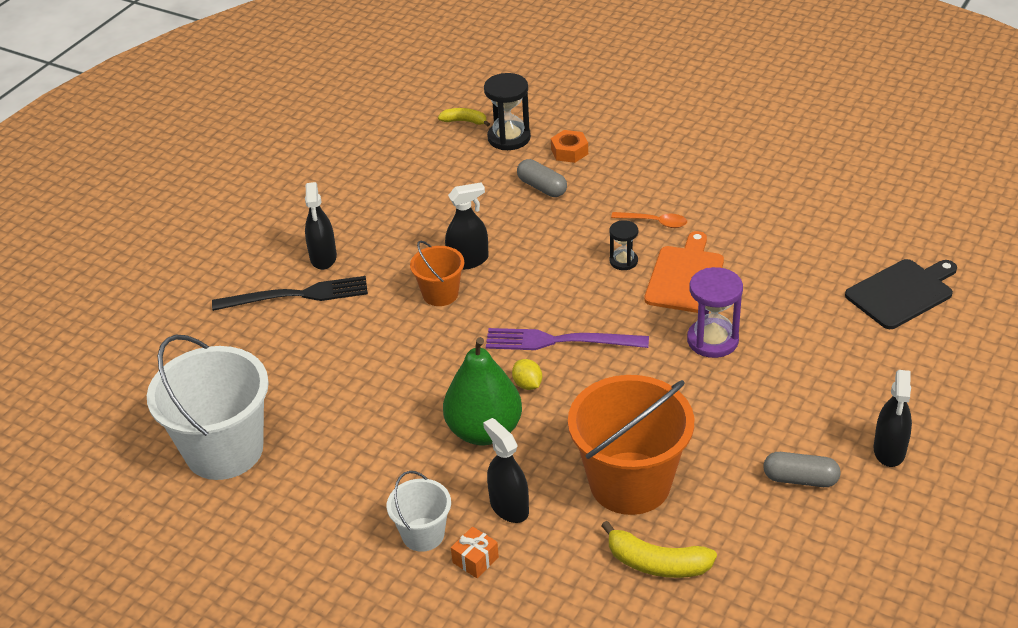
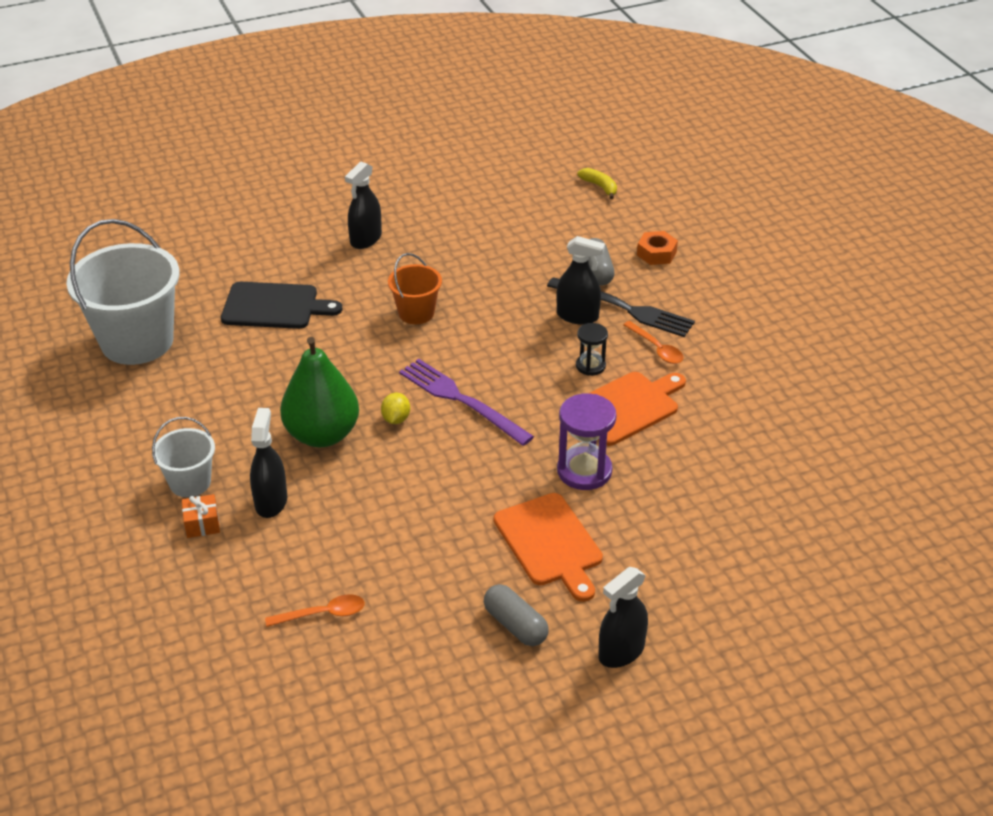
camera: 35 degrees right, 0 degrees up
black fork [212,276,368,311] -> black fork moved to [547,277,695,337]
black spray bottle [445,182,489,270] -> black spray bottle moved to [556,236,605,325]
black hourglass [484,73,531,150] -> none
orange bucket [568,375,694,515] -> none
yellow banana [601,521,717,578] -> orange spoon [265,594,365,627]
black cutting board [845,259,957,329] -> black cutting board moved to [221,282,343,329]
none -> orange cutting board [494,493,603,602]

